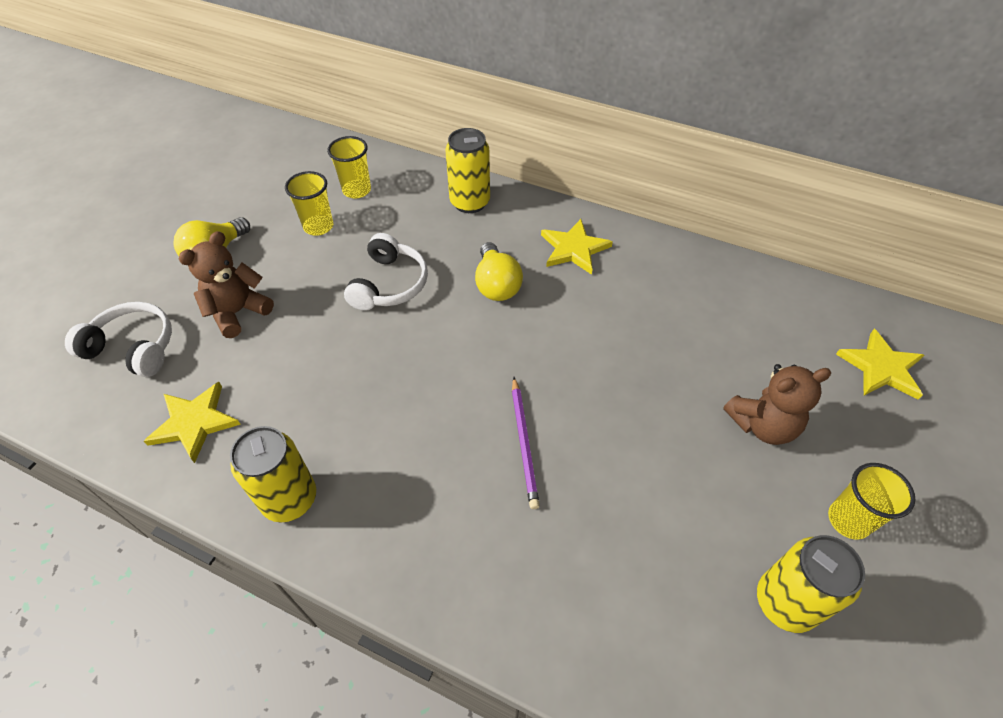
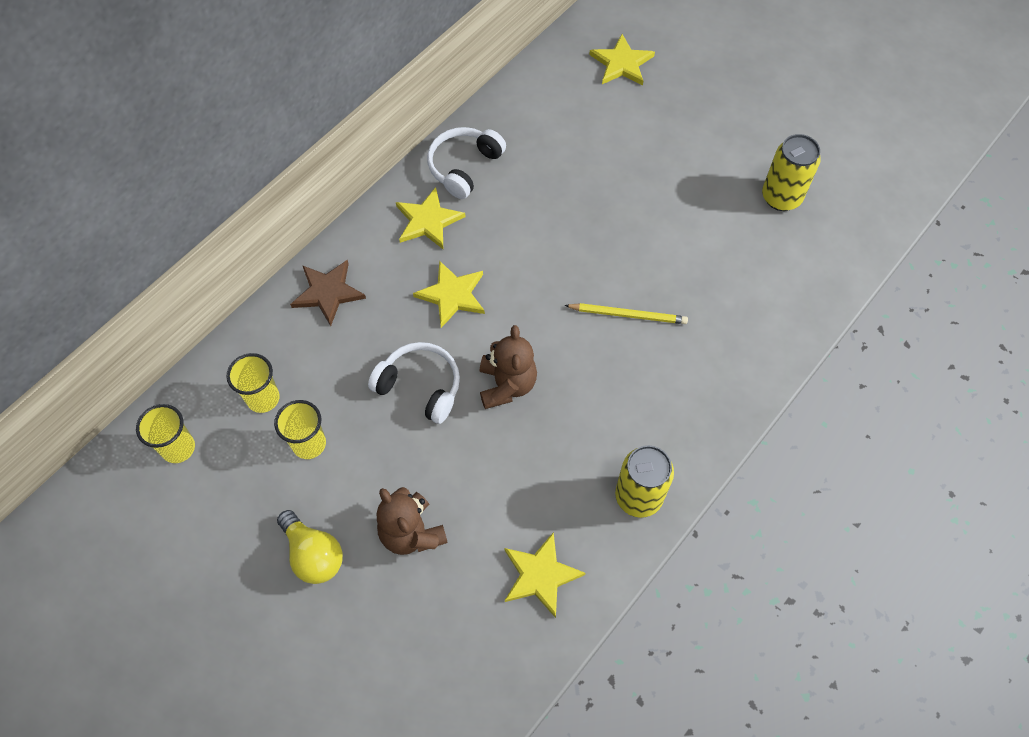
camera: 75 degrees left, 10 degrees up
white headphones [65,302,172,377] -> white headphones moved to [427,127,506,199]
yellow can [446,128,490,213] -> brown star [290,260,366,326]
yellow light bulb [475,242,523,301] -> yellow star [413,260,485,328]
purple pencil [512,377,540,509] -> yellow pencil [564,303,688,324]
brown teddy bear [723,364,831,445] -> brown teddy bear moved to [480,325,537,409]
yellow cup [828,463,915,540] -> yellow cup moved to [136,404,195,463]

